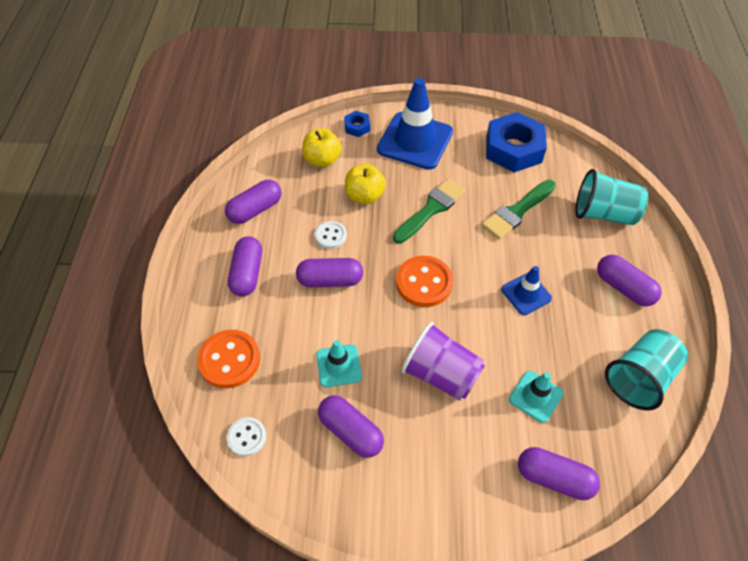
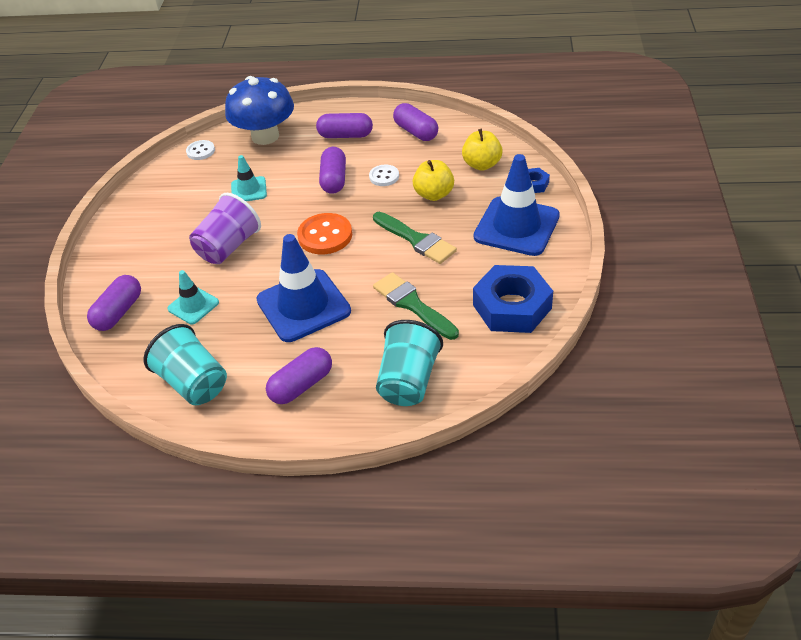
camera: 95 degrees right, 10 degrees down
orange button [197,330,260,388] -> blue mushroom [225,76,294,145]
purple capsule [318,395,384,458] -> none
blue traffic cone [501,266,552,315] -> blue traffic cone [256,234,351,342], size x1.92

